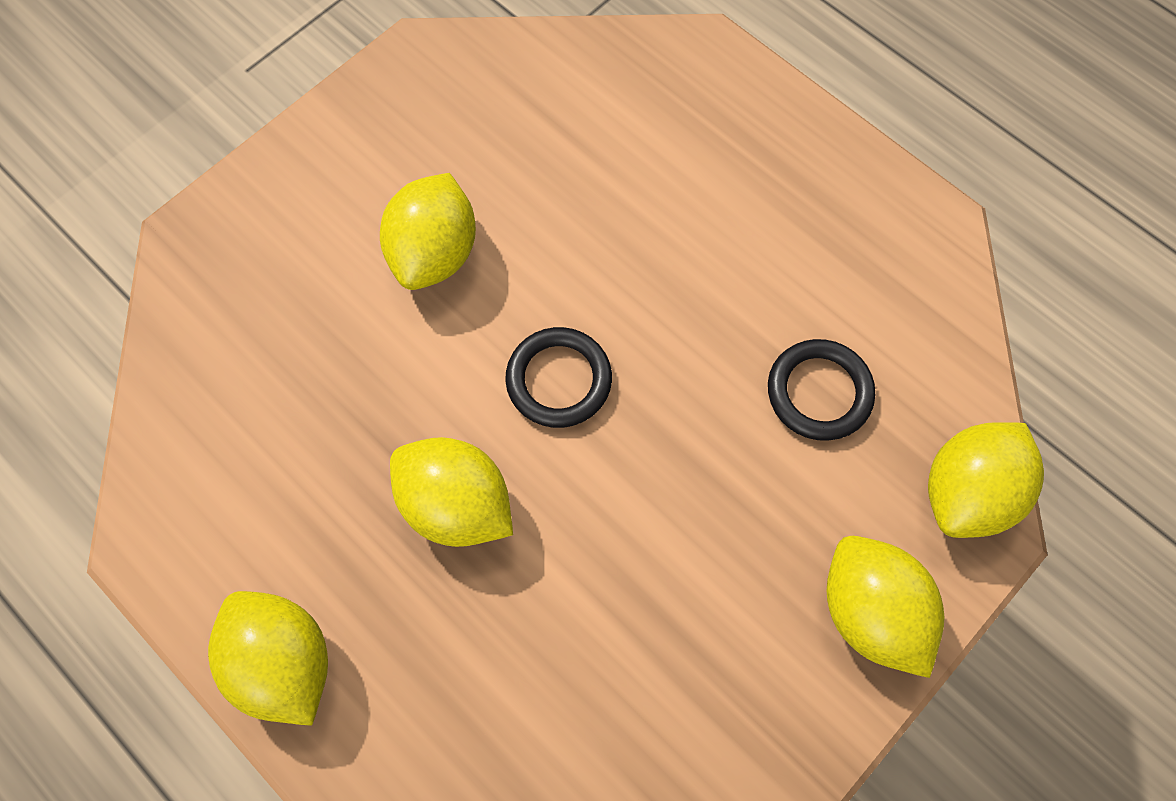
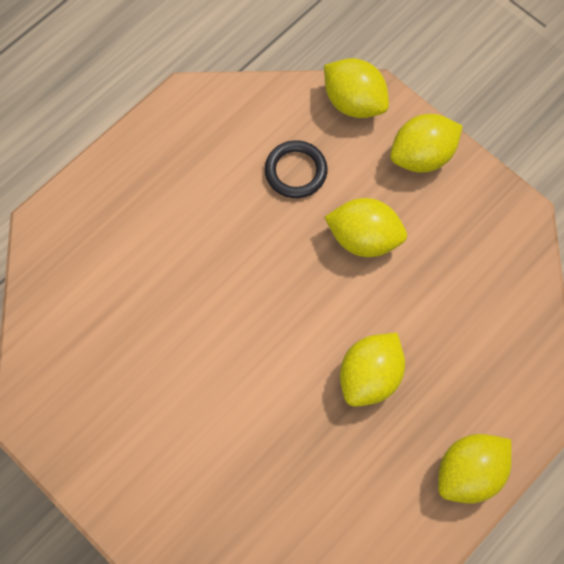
camera: 90 degrees left, 0 degrees up
yellow lemon [380,173,476,290] -> yellow lemon moved to [324,198,407,257]
black ring [505,327,612,428] -> none

